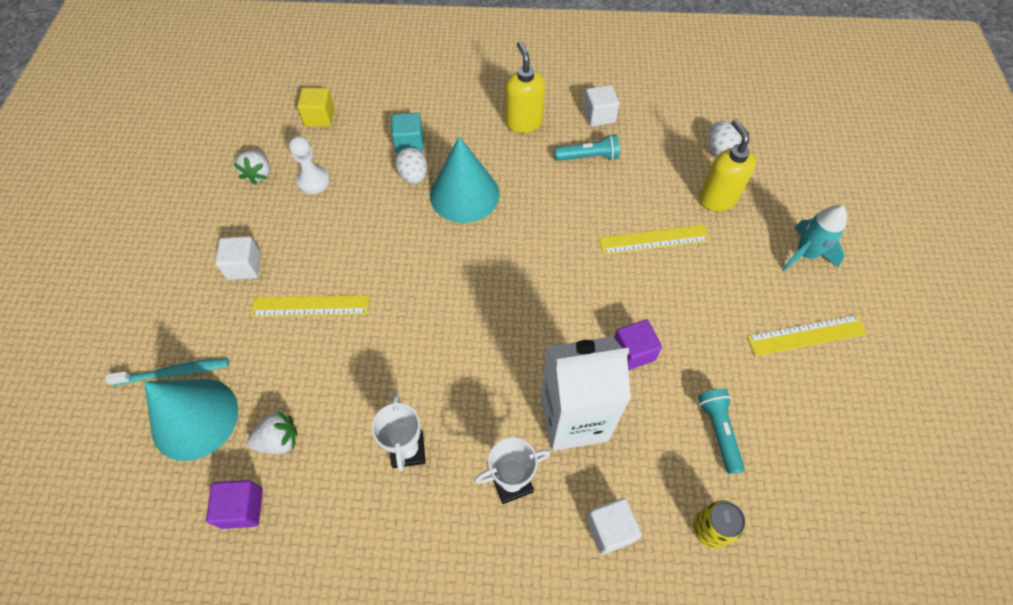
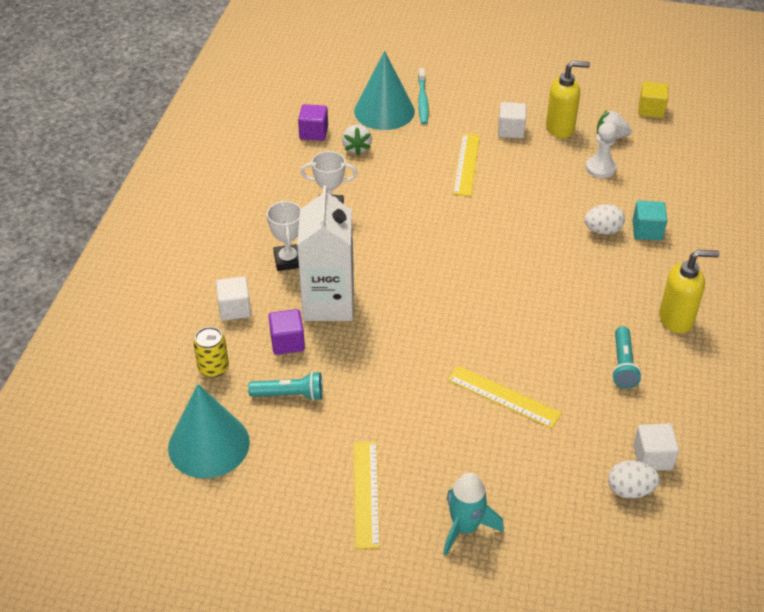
camera: 100 degrees right, 15 degrees down
yellow cube [297,88,335,127] -> yellow cube moved to [638,82,669,118]
turquoise cone [430,136,499,223] -> turquoise cone moved to [168,384,250,479]
white cube [583,85,619,127] -> white cube moved to [633,424,679,471]
yellow ruler [599,225,710,255] -> yellow ruler turned 60 degrees counterclockwise [447,366,562,428]
purple cube [614,319,662,370] -> purple cube moved to [269,309,305,355]
yellow soap dispenser [699,119,756,211] -> yellow soap dispenser moved to [546,61,590,138]

